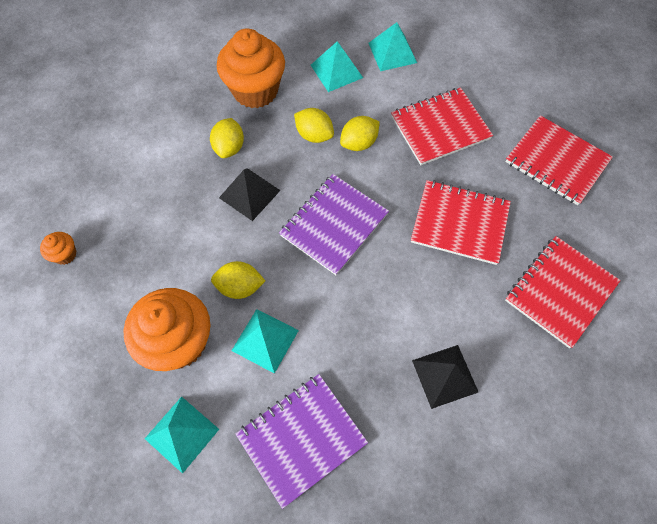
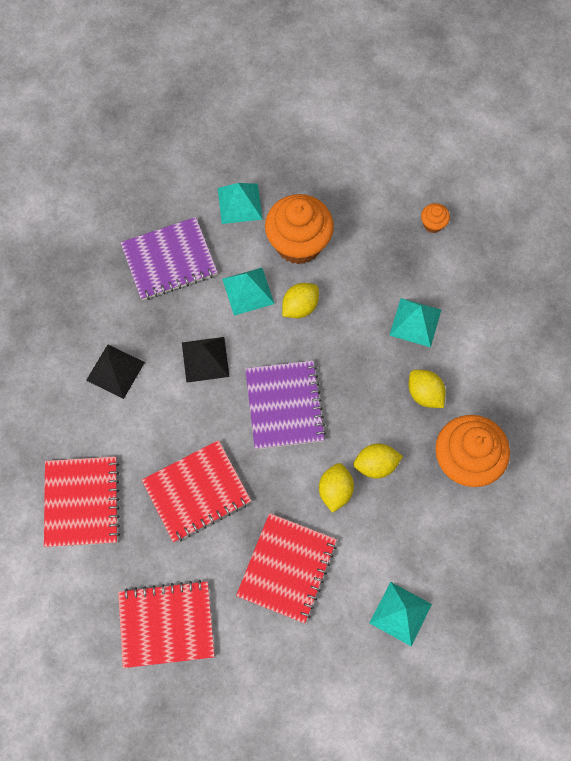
camera: 135 degrees right, 5 degrees up
black pyramid [219,168,281,221] -> black pyramid moved to [182,337,230,383]
purple notebook [235,374,368,509] -> purple notebook turned 60 degrees clockwise [120,217,218,300]
turquoise pyramid [311,41,363,92] -> turquoise pyramid moved to [389,298,441,347]

